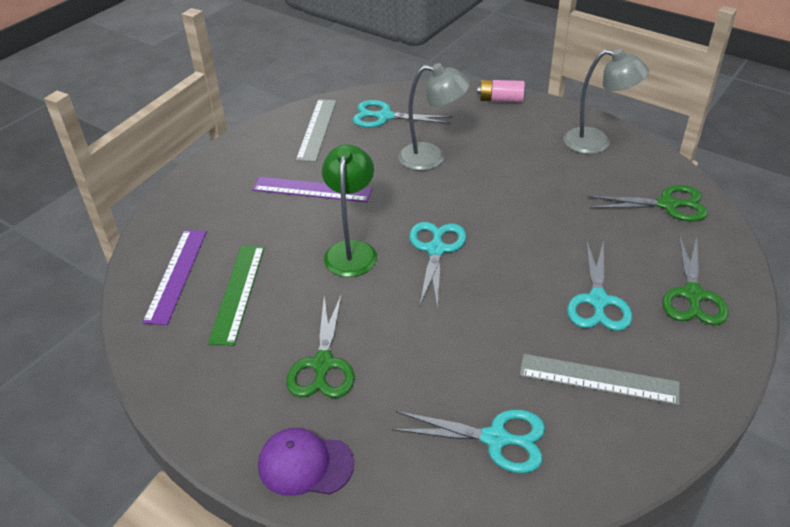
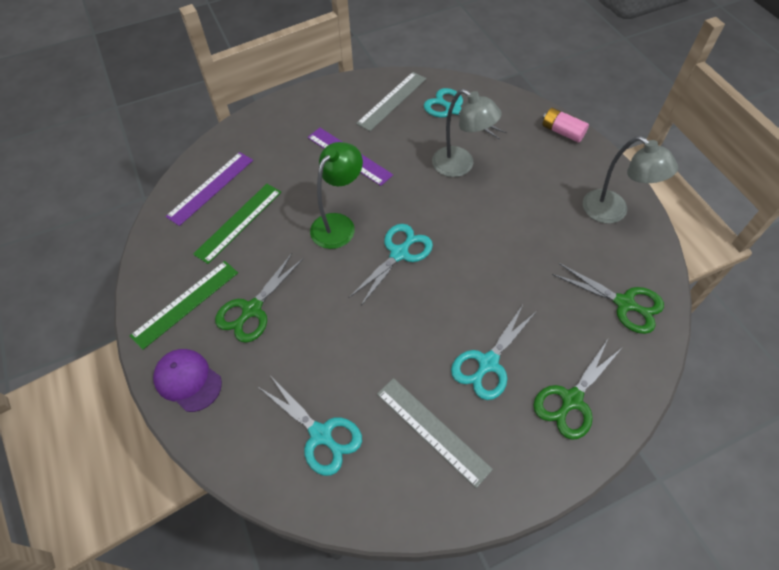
camera: 30 degrees right, 15 degrees up
none -> green ruler [130,261,238,350]

